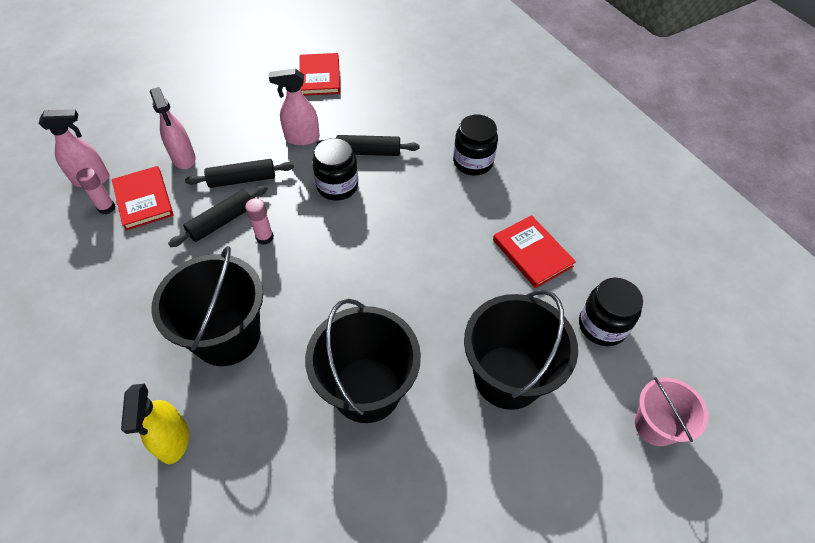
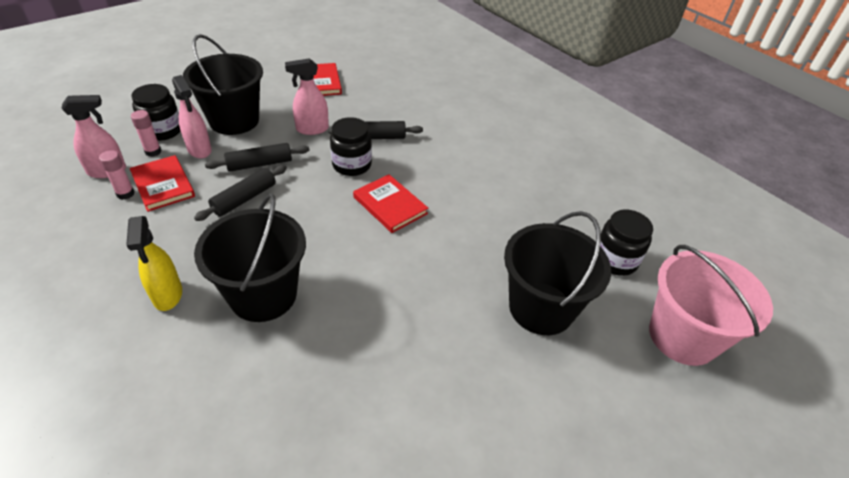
camera: 10 degrees left, 10 degrees down
yellow spray bottle [121,383,189,464] -> yellow spray bottle moved to [126,216,182,311]
pink glue stick [245,198,274,245] -> pink glue stick moved to [131,110,162,157]
black bucket [305,299,421,423] -> black bucket moved to [183,34,263,135]
black jar [453,115,498,176] -> black jar moved to [131,84,180,141]
red book [493,215,576,288] -> red book moved to [353,174,428,233]
pink bucket [635,377,709,446] -> pink bucket [649,245,773,366], size x1.70

